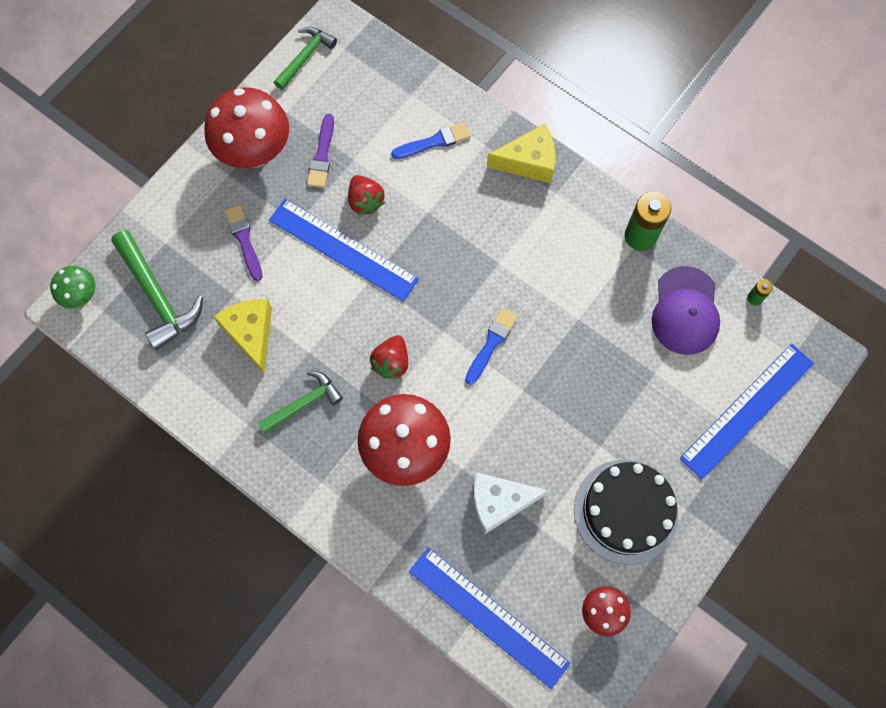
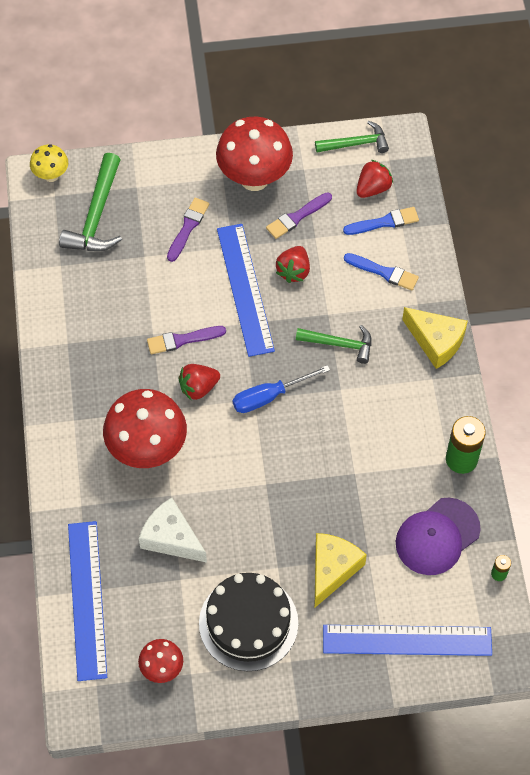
camera: 45 degrees right, 10 degrees down
green mushroom [50,266,96,308] -> yellow mushroom [30,144,68,182]
yellow cheese [214,299,272,374] -> yellow cheese moved to [315,533,367,607]
green hammer [258,371,343,433] -> green hammer moved to [296,325,371,364]
blue brush [465,307,518,385] -> blue brush moved to [343,207,419,235]
none -> purple brush [147,326,226,354]
none -> blue screwdriver [233,365,330,413]
none -> red strawberry [356,160,393,198]

